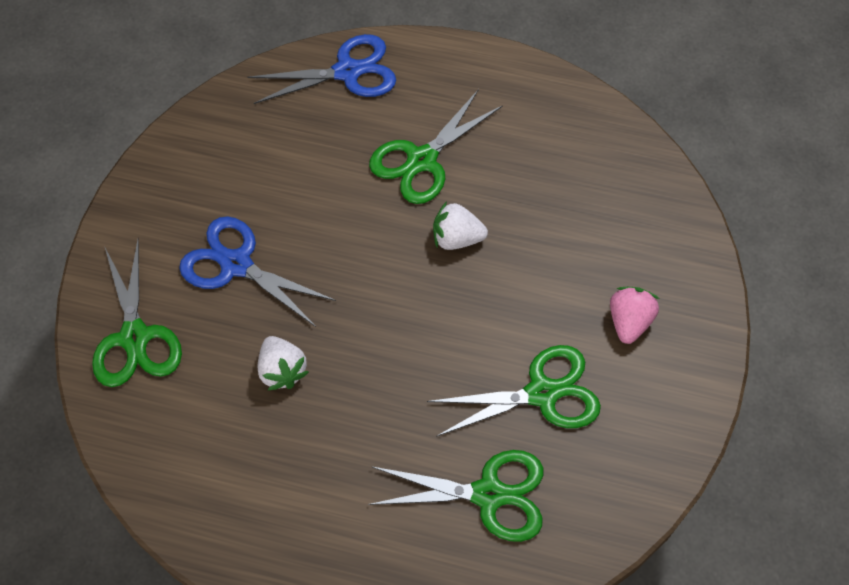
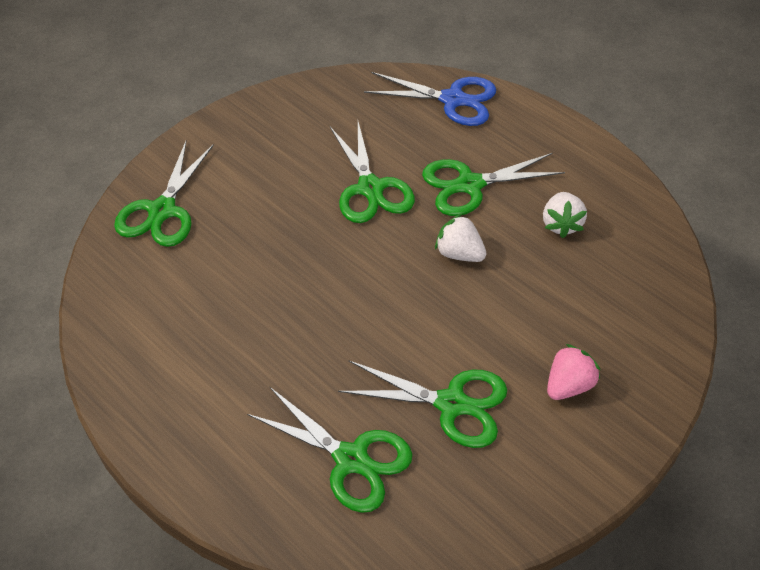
camera: 30 degrees right, 10 degrees down
blue scissors [179,216,336,327] -> none
white strawberry [257,336,309,390] -> white strawberry moved to [543,192,587,238]
none -> green scissors [330,122,415,223]

